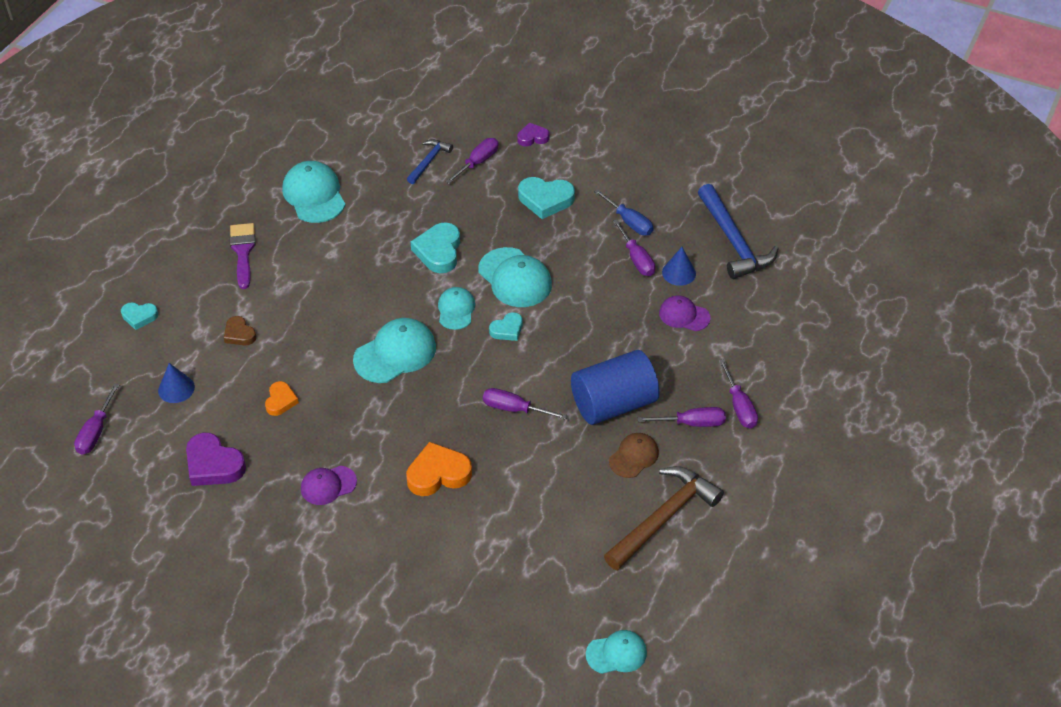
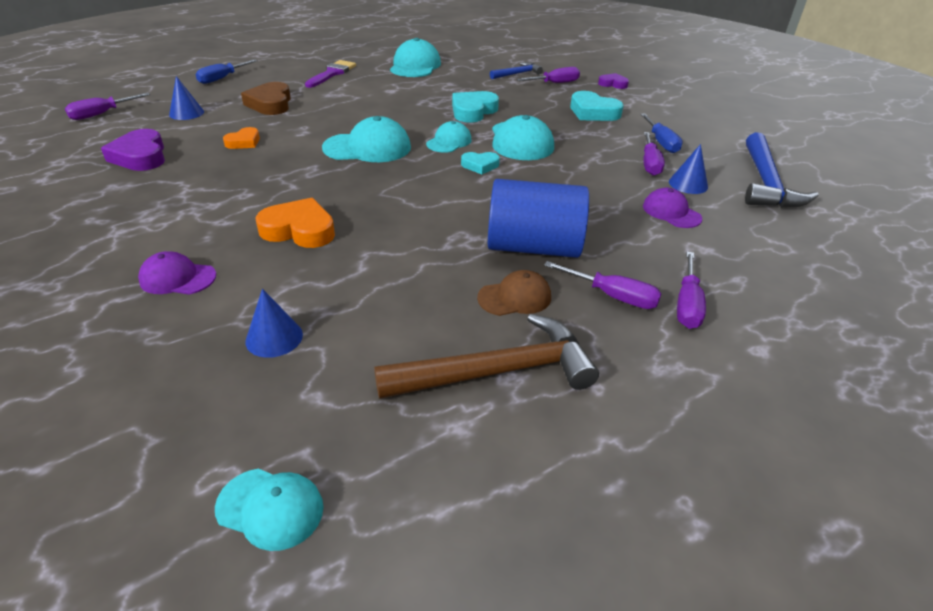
camera: 30 degrees right, 10 degrees down
turquoise heart [121,302,158,330] -> blue screwdriver [195,59,258,84]
brown heart [224,316,256,345] -> brown heart [241,82,291,115], size x1.68
purple cap [301,466,357,505] -> purple cap moved to [138,251,216,295]
purple screwdriver [483,388,567,420] -> none
none -> blue cone [245,289,303,358]

